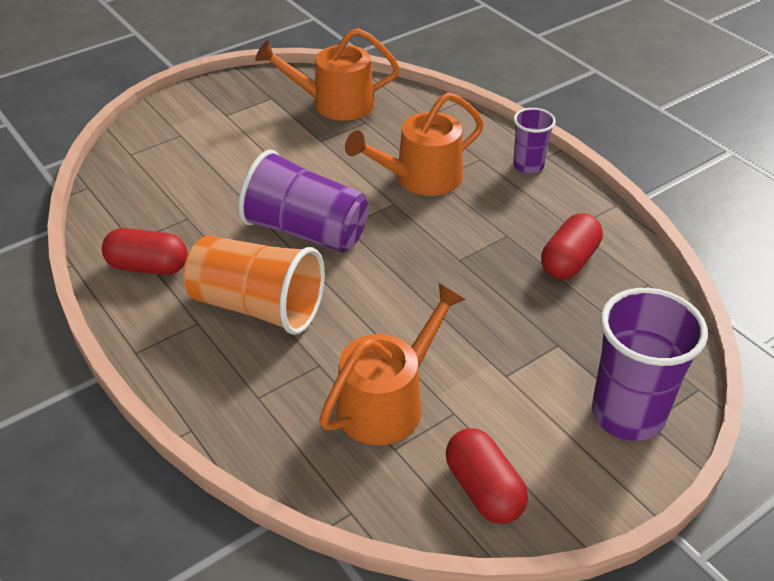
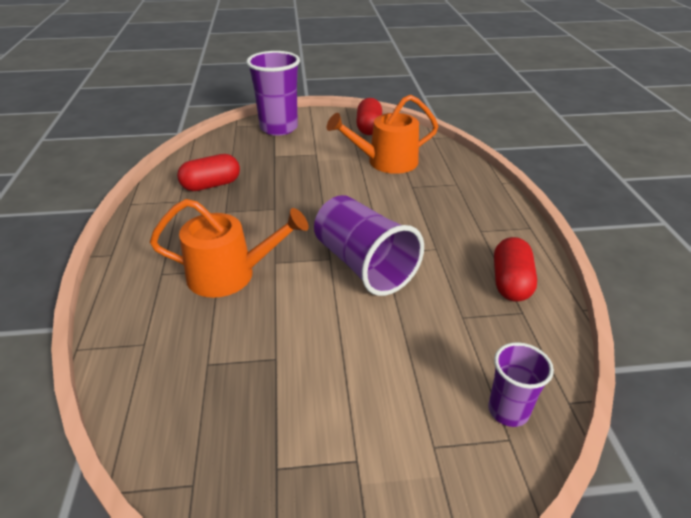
camera: 150 degrees left, 5 degrees down
red capsule [102,228,188,275] -> red capsule turned 60 degrees clockwise [494,237,537,301]
orange cup [183,236,325,335] -> none
orange watering can [255,28,400,121] -> none
purple cup [513,108,556,174] -> purple cup moved to [488,342,554,427]

